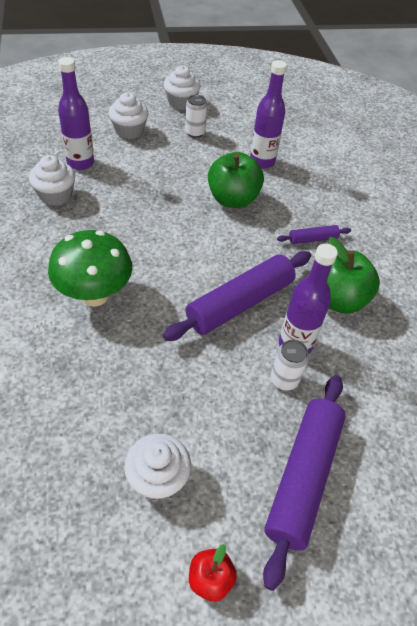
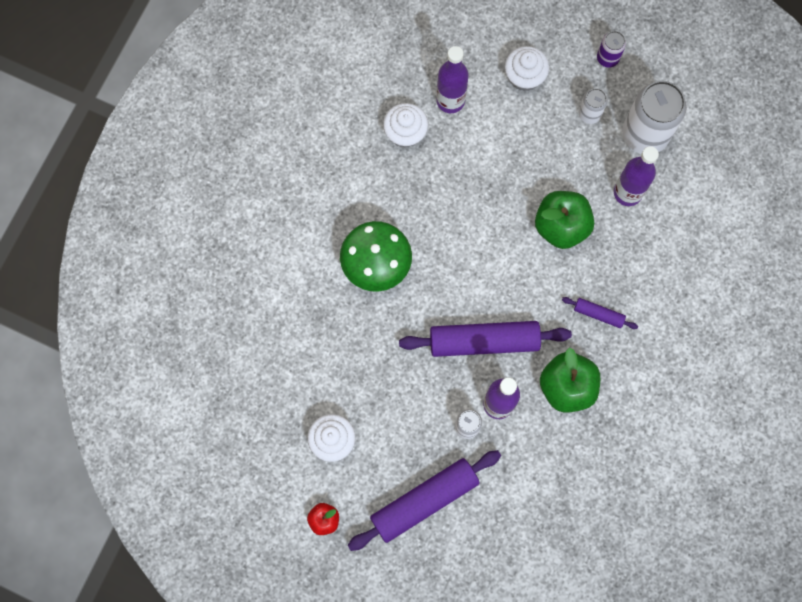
camera: 40 degrees right, 25 degrees up
white cupcake [164,65,200,110] -> purple can [597,31,626,68]
none -> white can [622,81,687,154]

